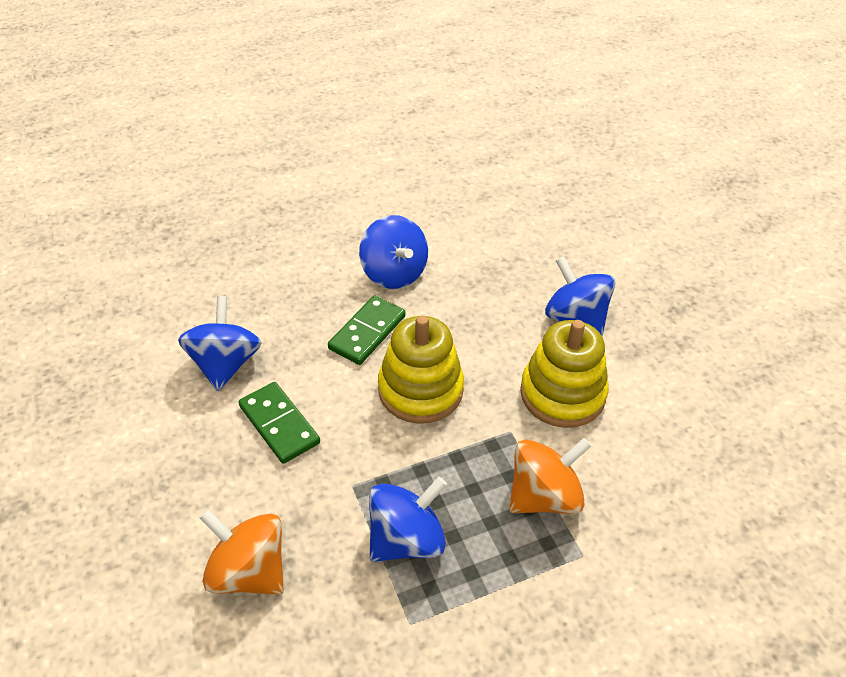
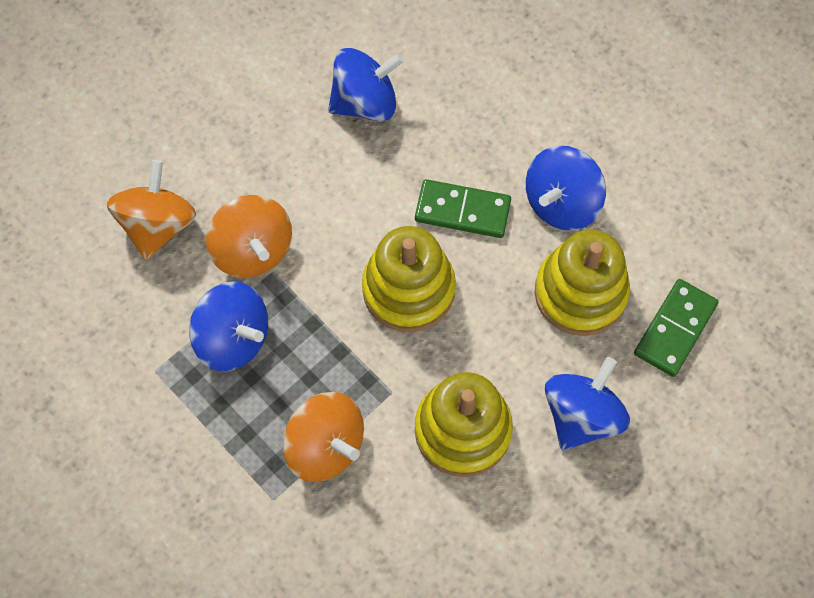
camera: 70 degrees right, 20 degrees up
green domino [239,382,320,464] -> green domino moved to [634,279,719,377]
none -> orange spinning top [206,195,292,278]
none -> yellow stacking toy [535,230,630,336]

